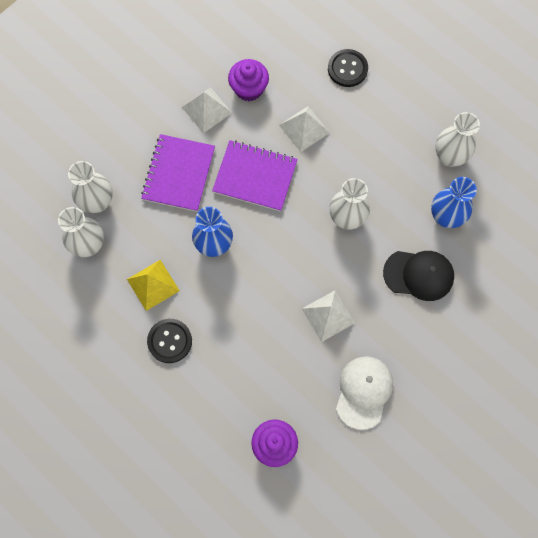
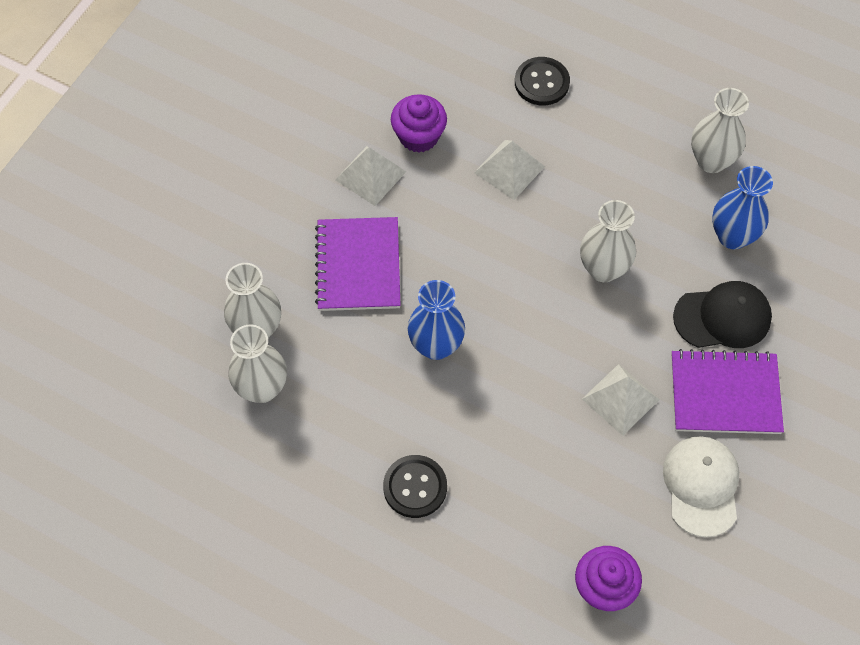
camera: 15 degrees left, 10 degrees down
yellow pyramid [127,260,180,311] -> none
purple notebook [212,140,298,212] -> purple notebook moved to [671,349,784,434]

